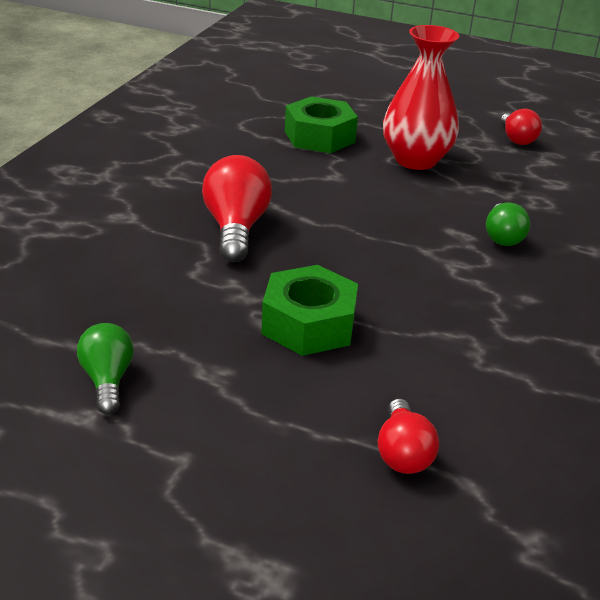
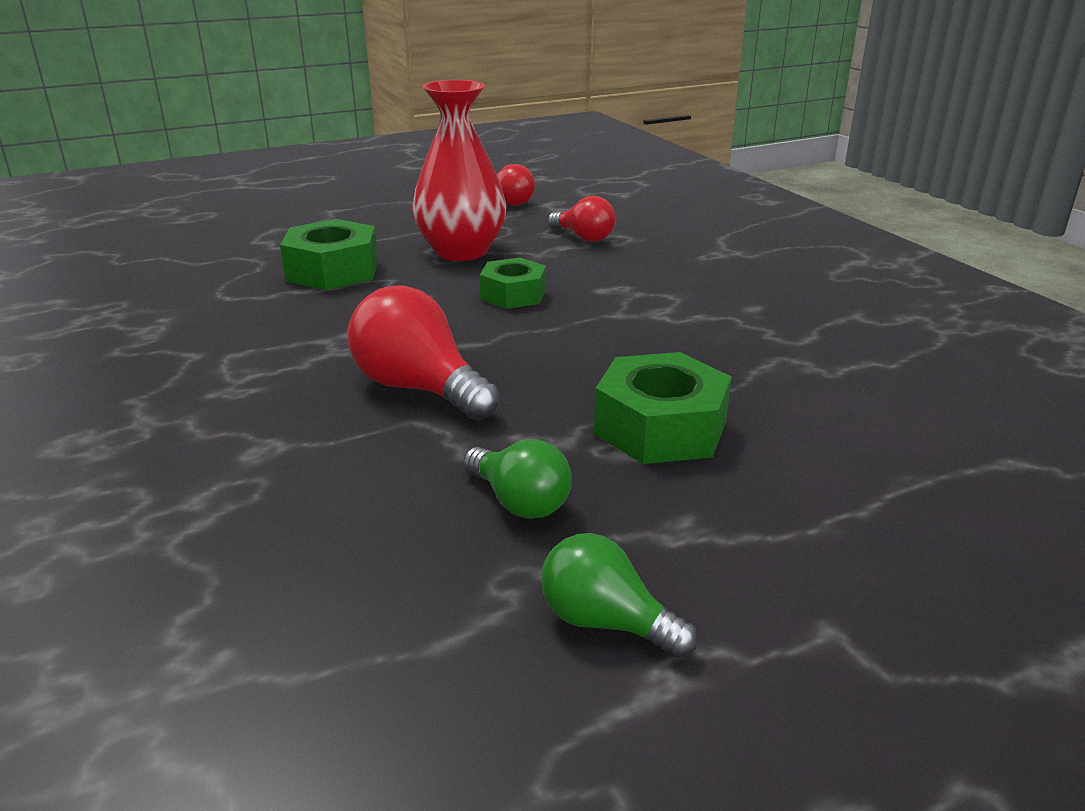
camera: 45 degrees left, 5 degrees down
red light bulb [378,398,439,474] -> red light bulb moved to [548,196,615,242]
green light bulb [486,203,530,246] -> green light bulb moved to [463,439,572,519]
none -> green nut [480,258,546,309]

